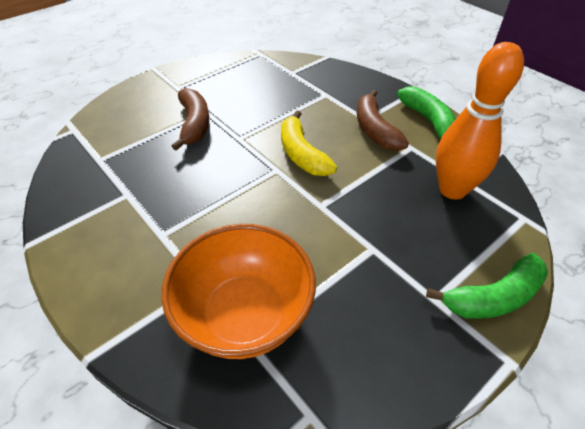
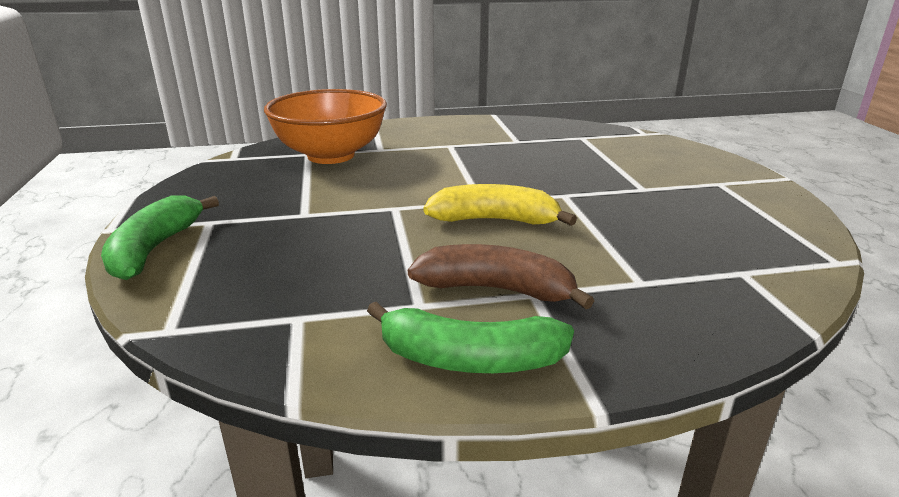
camera: 120 degrees right, 20 degrees down
brown banana [172,88,209,151] -> none
orange bowling pin [436,42,524,200] -> none

